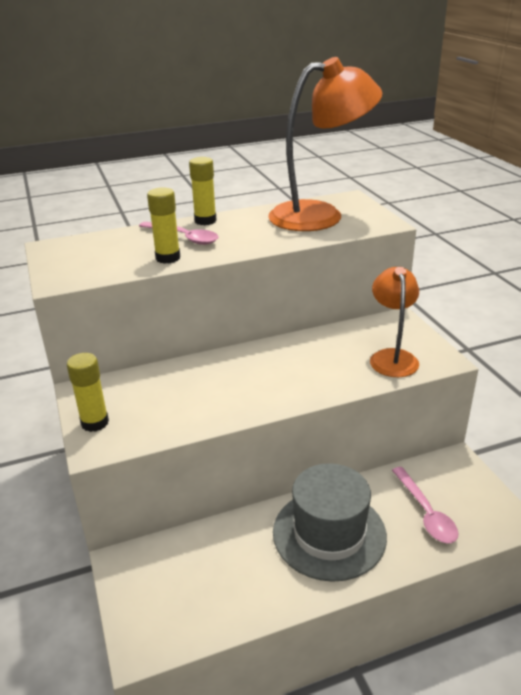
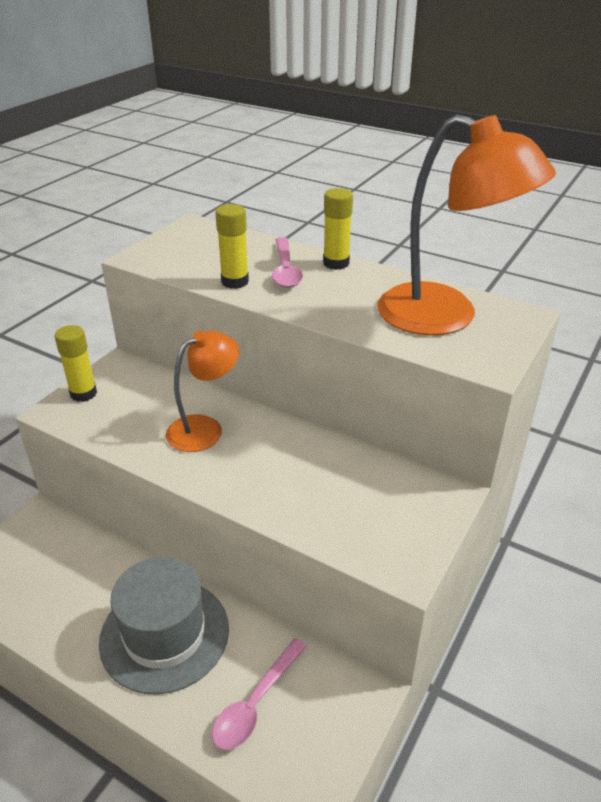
camera: 50 degrees right, 5 degrees up
orange lamp [370,267,419,377] -> orange lamp moved to [166,331,239,452]

